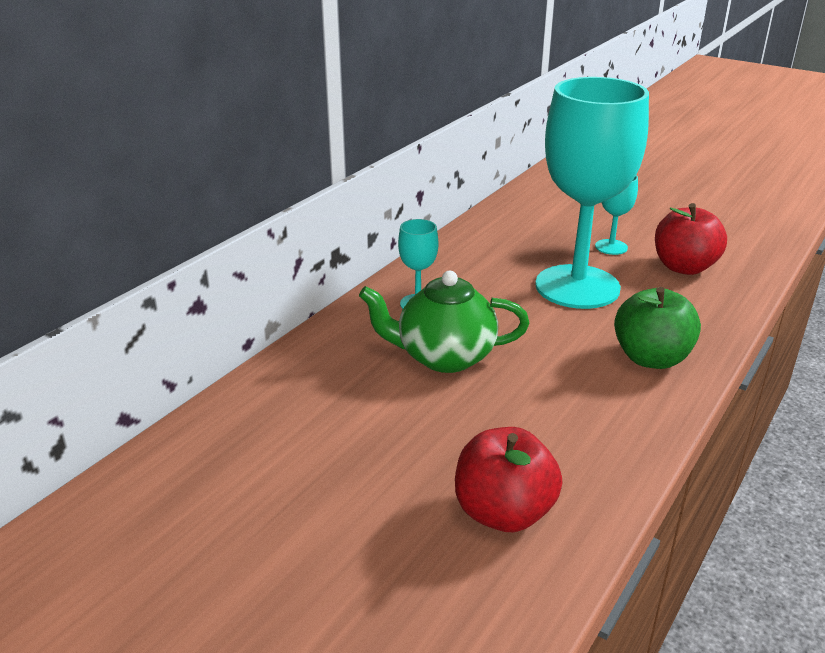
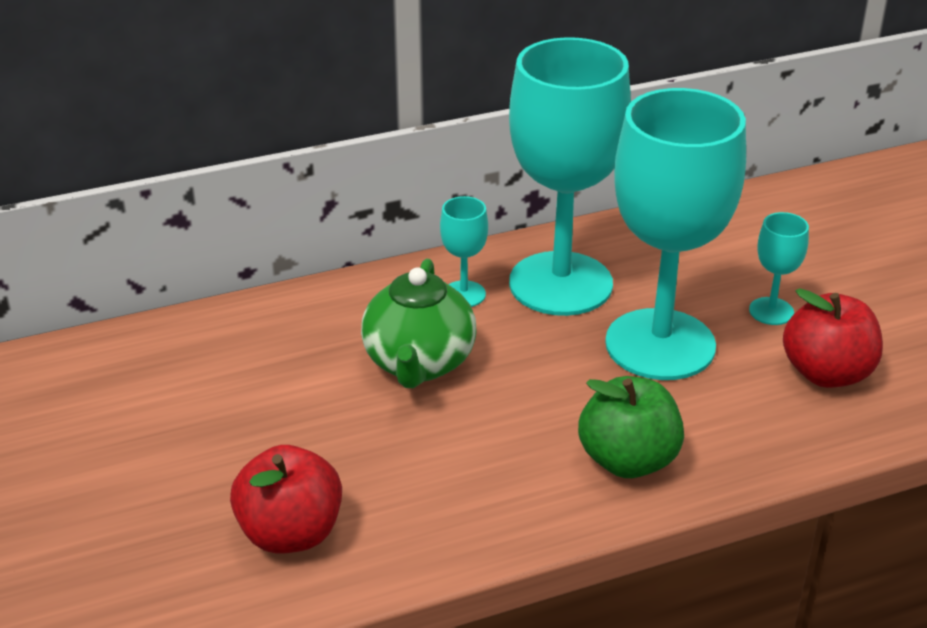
camera: 35 degrees right, 5 degrees up
green teapot [359,271,530,373] -> green teapot turned 120 degrees counterclockwise [361,259,476,388]
none -> turquoise goblet [509,37,631,316]

